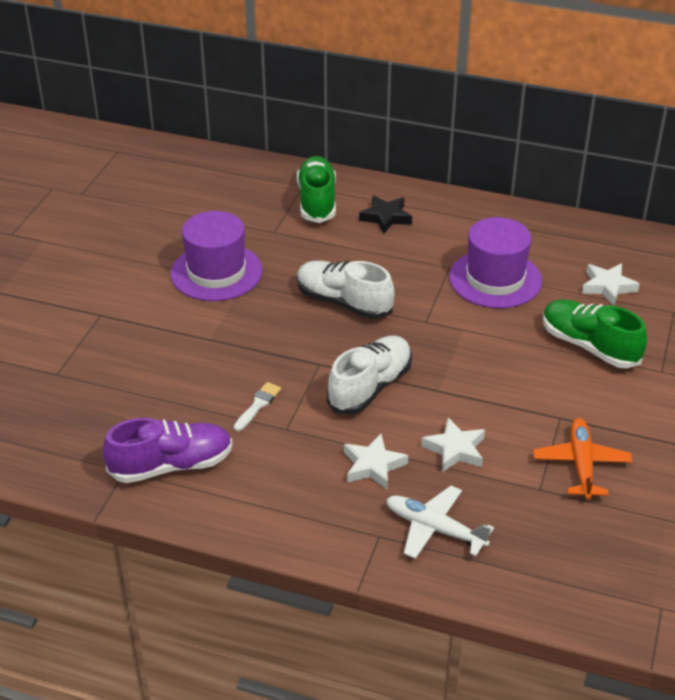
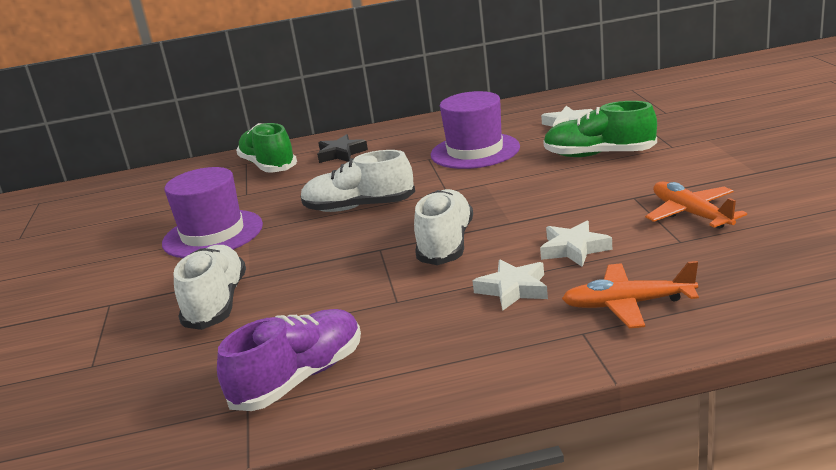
camera: 25 degrees left, 15 degrees down
white brush [234,382,281,431] -> none
white plane [386,486,494,559] -> orange plane [562,261,699,328]
none -> white shoe [174,245,246,330]

